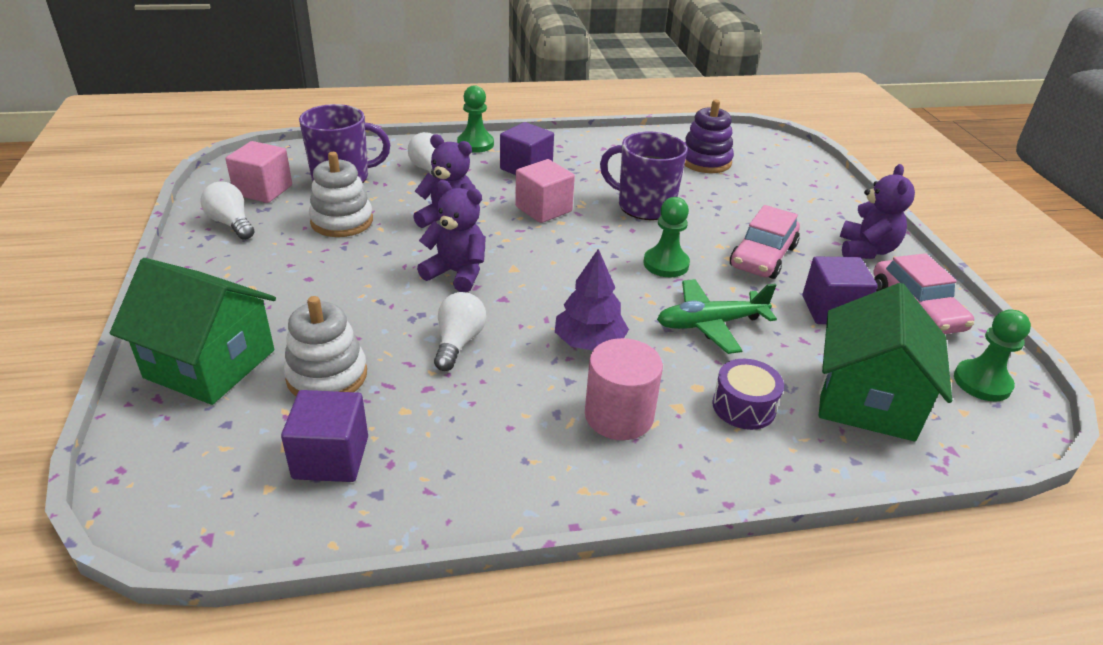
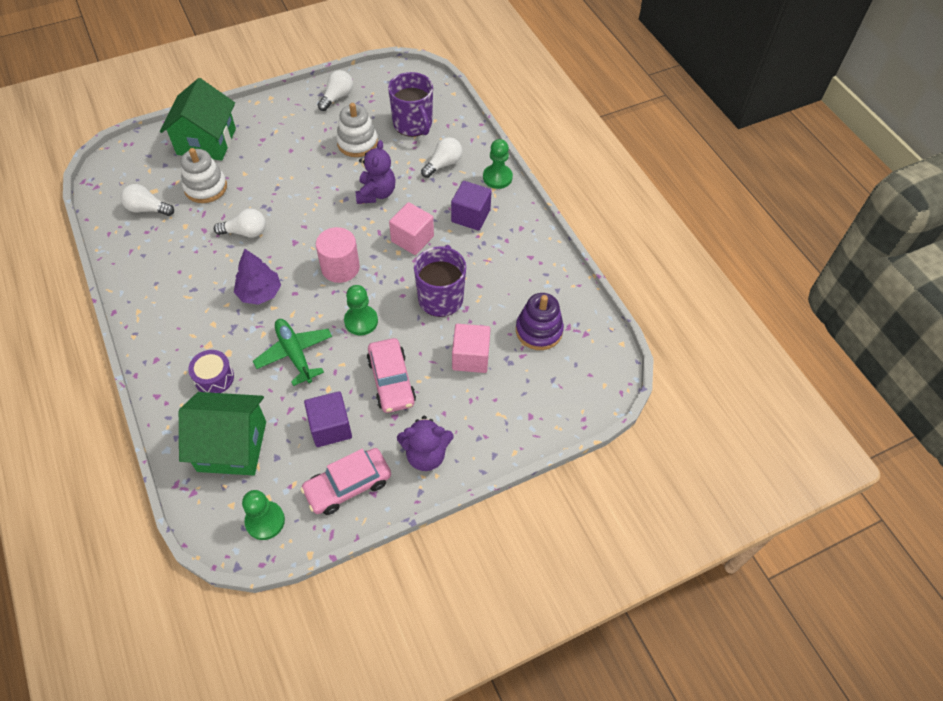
camera: 75 degrees right, 20 degrees up
pink cube [226,141,292,203] -> pink cube moved to [452,324,491,373]
purple cube [281,390,368,482] -> white light bulb [121,184,174,216]
purple teddy bear [417,180,486,292] -> none
pink cylinder [585,338,663,440] -> pink cylinder moved to [316,227,360,283]
pink car [730,205,800,279] -> pink car turned 120 degrees counterclockwise [367,338,416,413]

